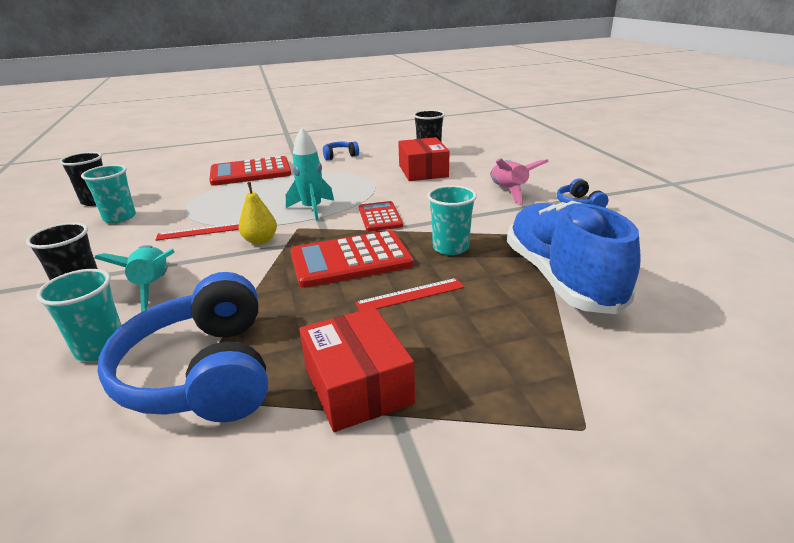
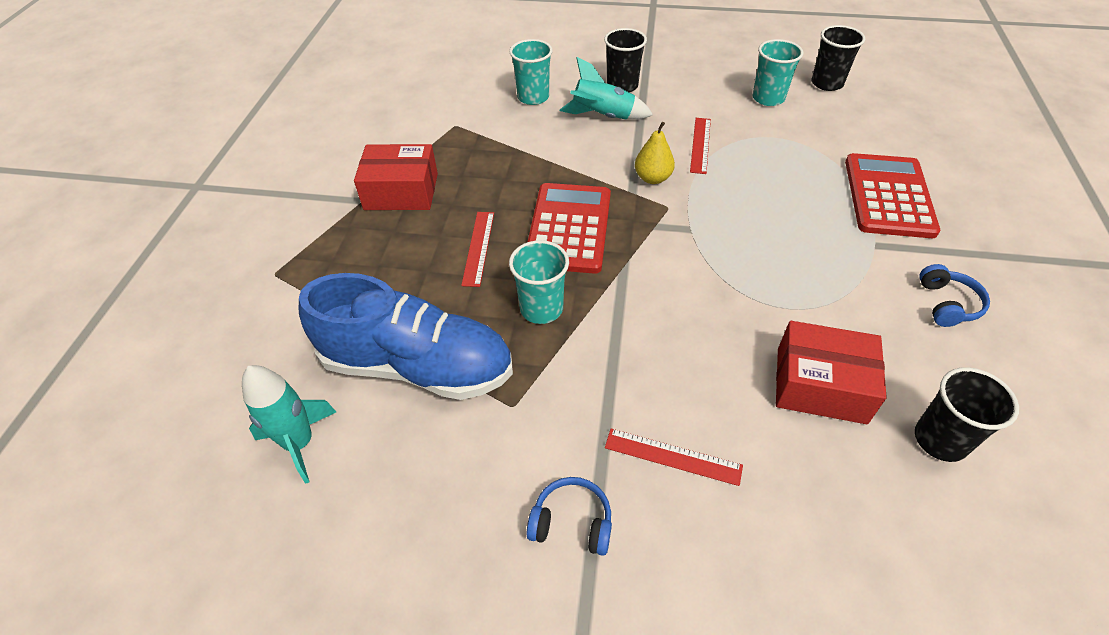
camera: 115 degrees right, 20 degrees up
blue headphones [98,272,268,422] -> none
turquoise rocket [286,127,334,221] -> turquoise rocket moved to [242,365,336,484]
red calculator [359,201,403,231] -> none
pink rocket [491,158,549,204] -> red ruler [605,429,743,486]

